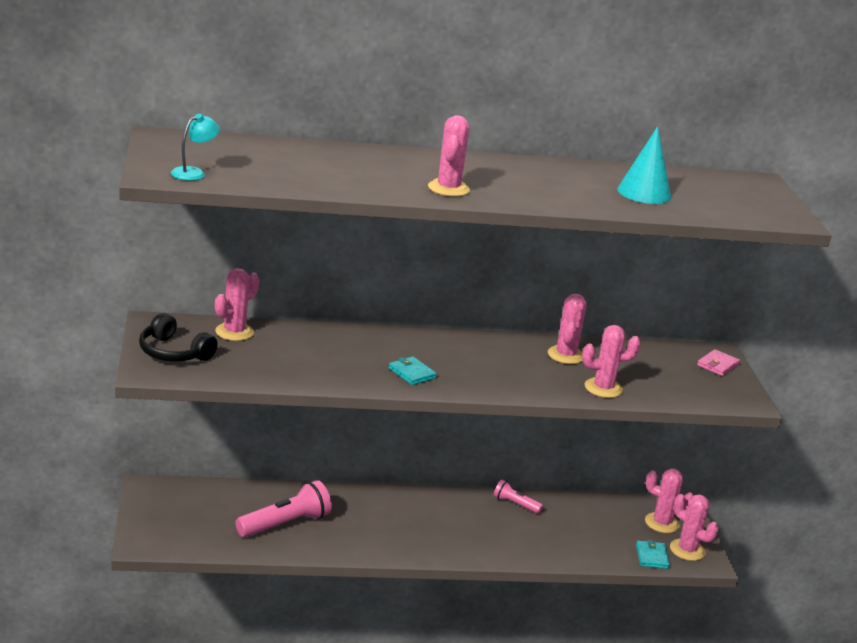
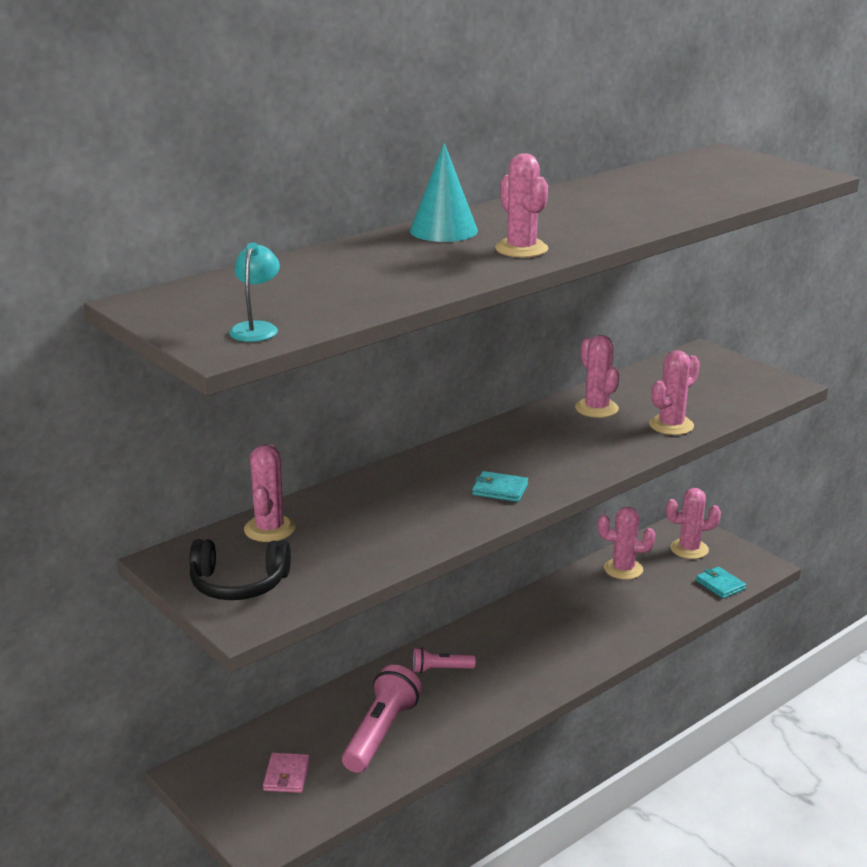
camera: 30 degrees left, 0 degrees up
pink flashlight [494,480,543,514] -> pink flashlight moved to [413,647,476,673]
turquoise cone [617,126,671,204] -> turquoise cone moved to [410,143,478,242]
pink cactus [670,494,718,561] -> pink cactus moved to [598,507,655,580]
pink wallet [697,349,740,376] -> pink wallet moved to [263,753,310,793]

